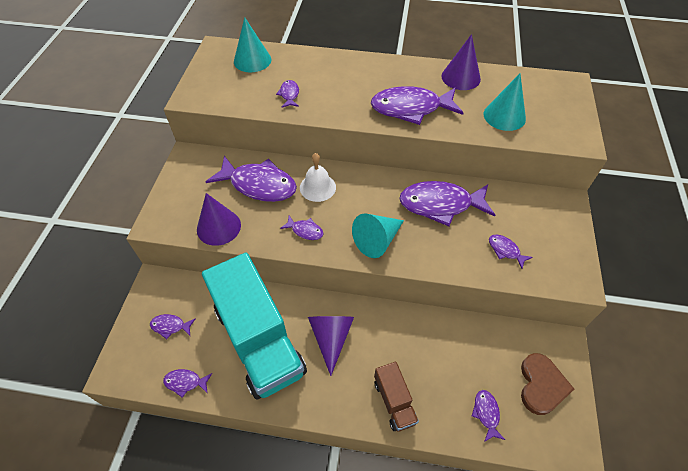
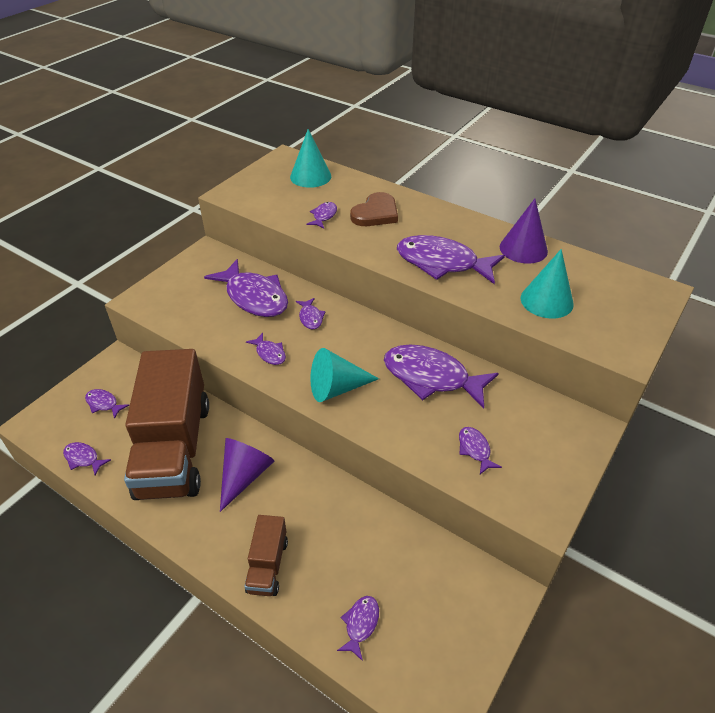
camera: 25 degrees right, 10 degrees down
purple cone [197,193,241,246] -> none
turquoise truck [202,253,307,400] -> brown truck [124,349,209,500]
white bell [300,153,336,202] -> purple fish [296,298,326,329]
brown heart [521,353,574,415] -> brown heart moved to [350,192,398,226]

